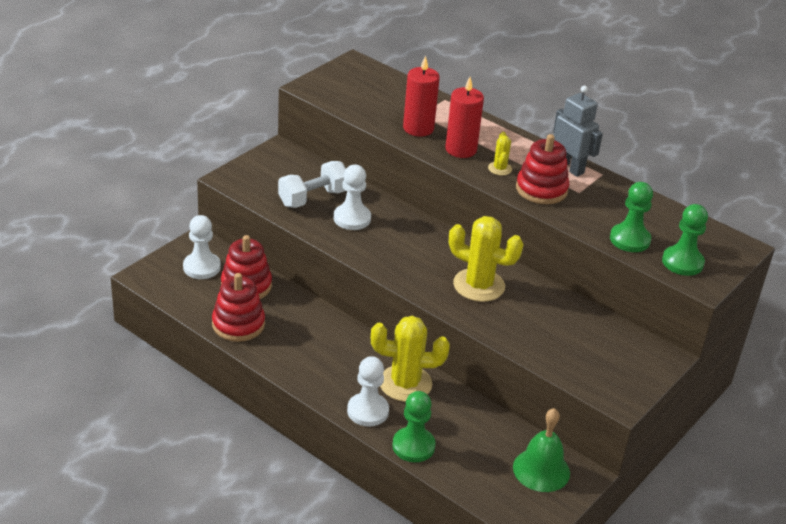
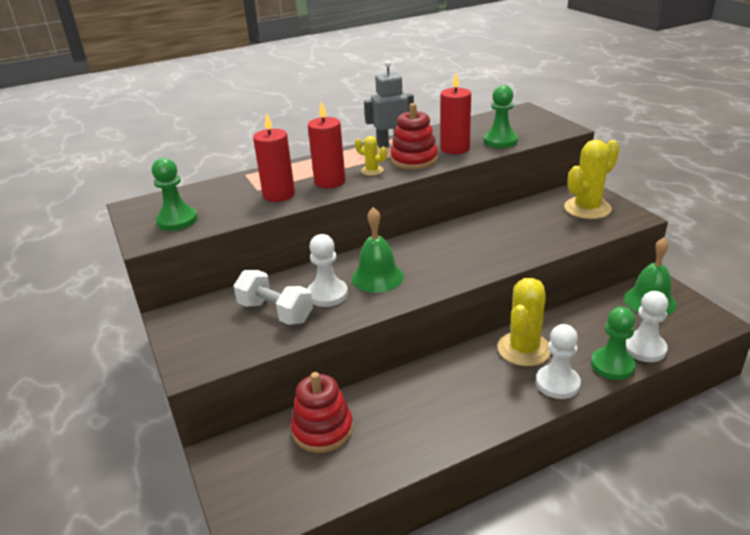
camera: 60 degrees left, 5 degrees down
white pawn [183,215,221,279] -> white pawn moved to [626,291,668,362]
red stacking toy [212,273,265,342] -> none
white dumbbell [278,161,346,208] -> white dumbbell turned 45 degrees counterclockwise [234,270,313,325]
yellow cactus [449,216,524,302] -> yellow cactus moved to [564,140,620,219]
green pawn [662,204,708,276] -> green pawn moved to [152,158,198,231]
none -> green bell [352,207,404,293]
none -> red candle [441,73,471,154]

